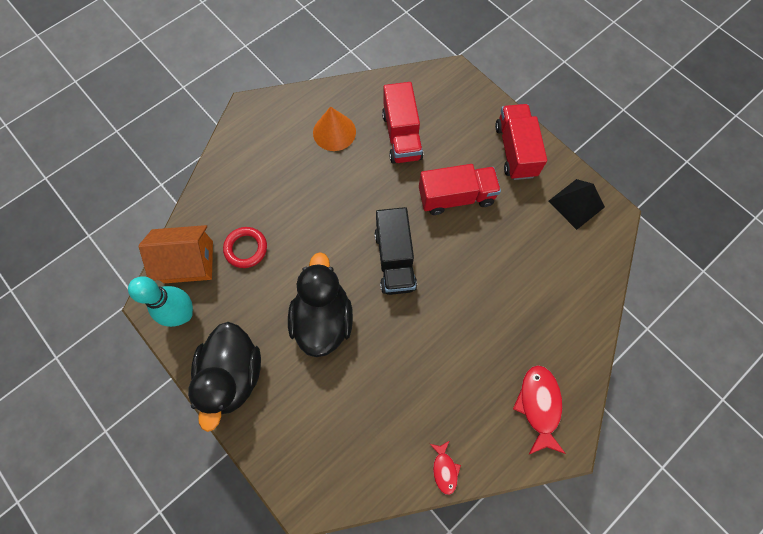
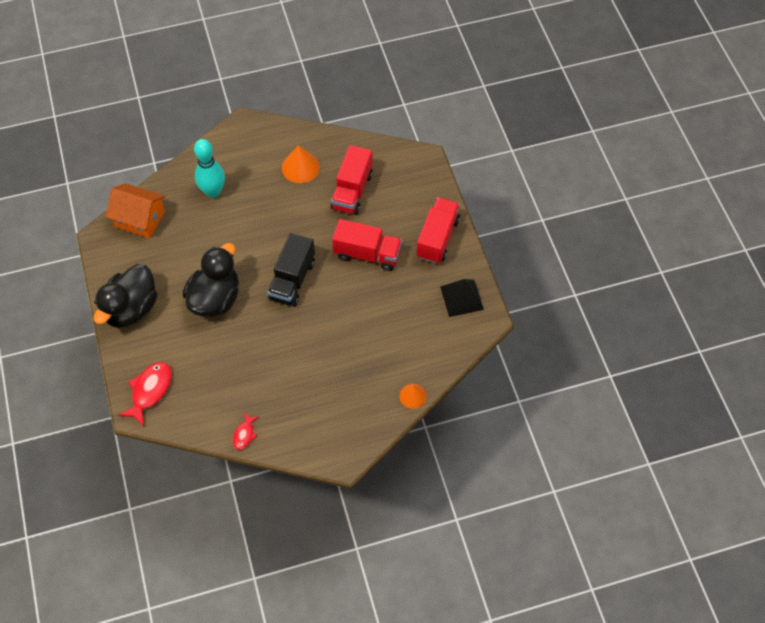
camera: 25 degrees right, 10 degrees down
turquoise bowling pin [128,277,193,327] -> turquoise bowling pin moved to [194,139,225,198]
red ring [223,227,267,268] -> none
red fish [513,365,566,454] -> red fish moved to [118,362,172,427]
none -> orange cone [399,384,427,409]

